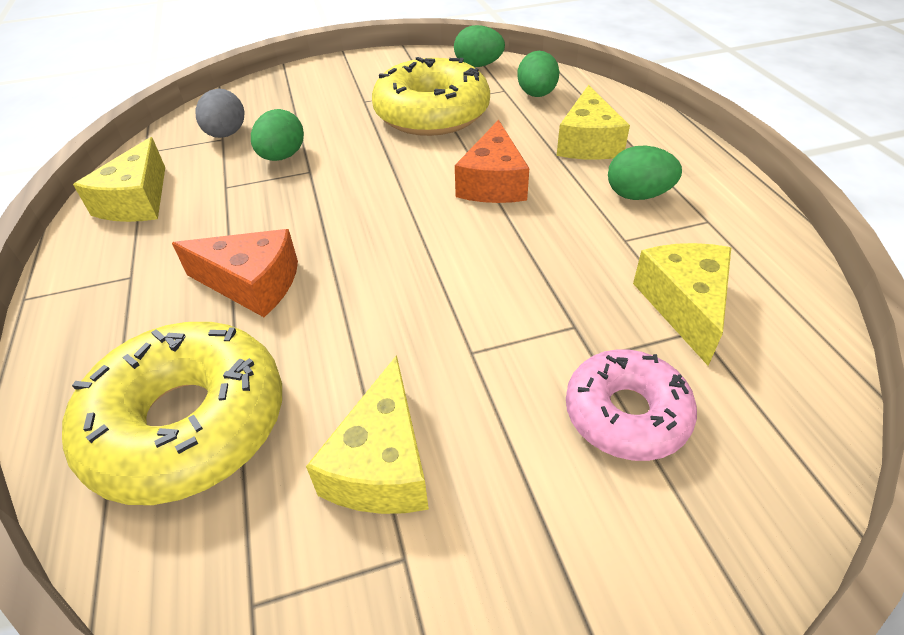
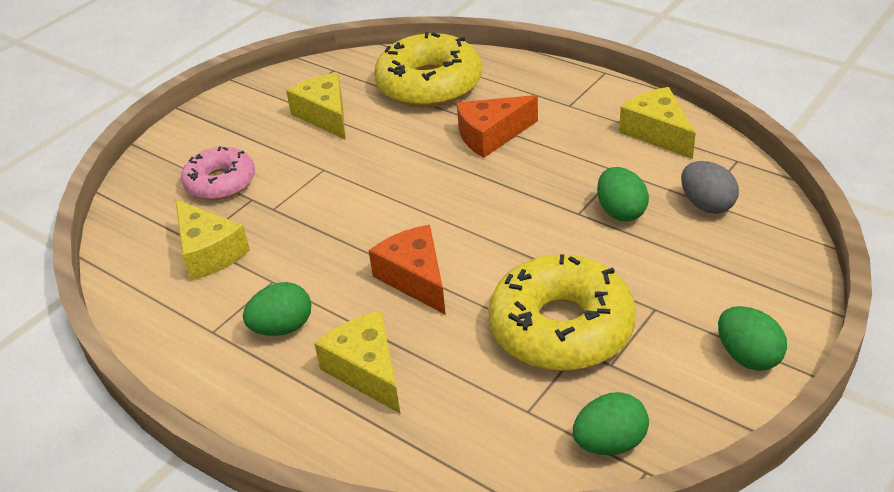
camera: 145 degrees right, 5 degrees down
green egg [517,51,560,97] -> green egg moved to [718,306,787,371]

